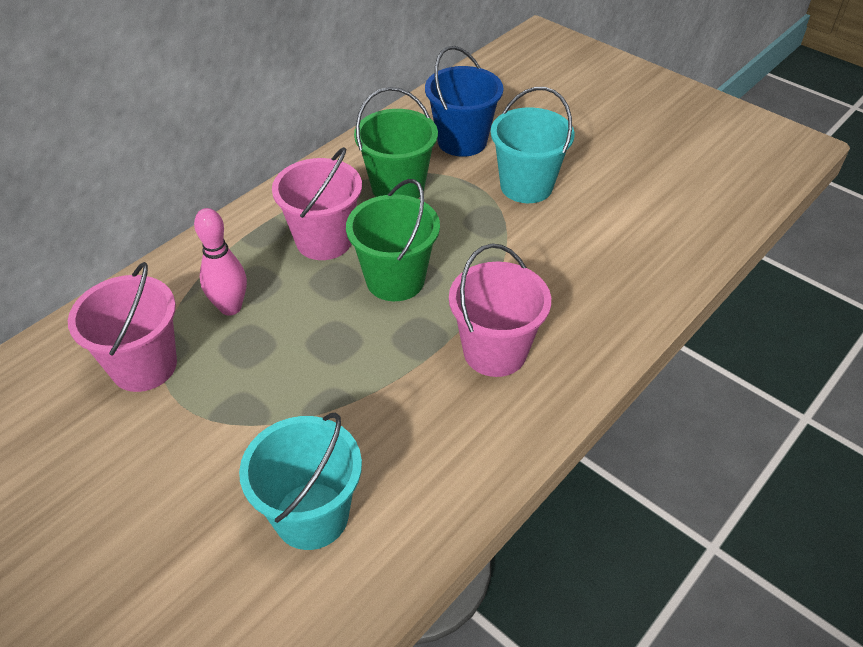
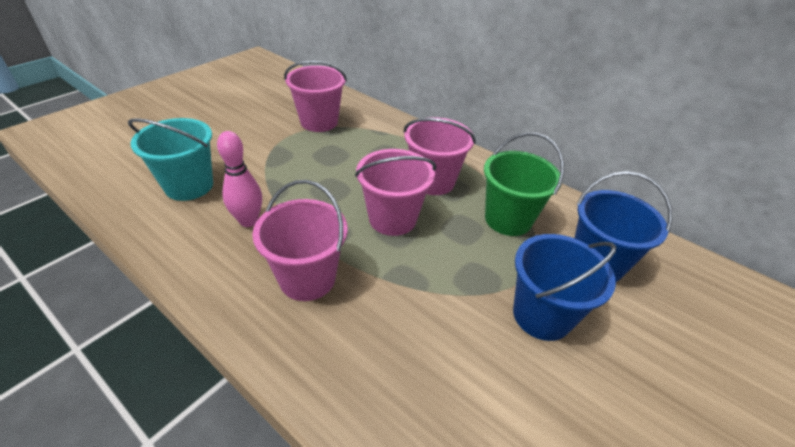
camera: 85 degrees right, 5 degrees down
pink bowling pin [194,208,247,316] -> pink bowling pin moved to [217,131,262,227]
green bucket [346,179,440,301] -> pink bucket [355,149,436,236]
turquoise bucket [491,87,575,203] -> blue bucket [513,234,616,341]

